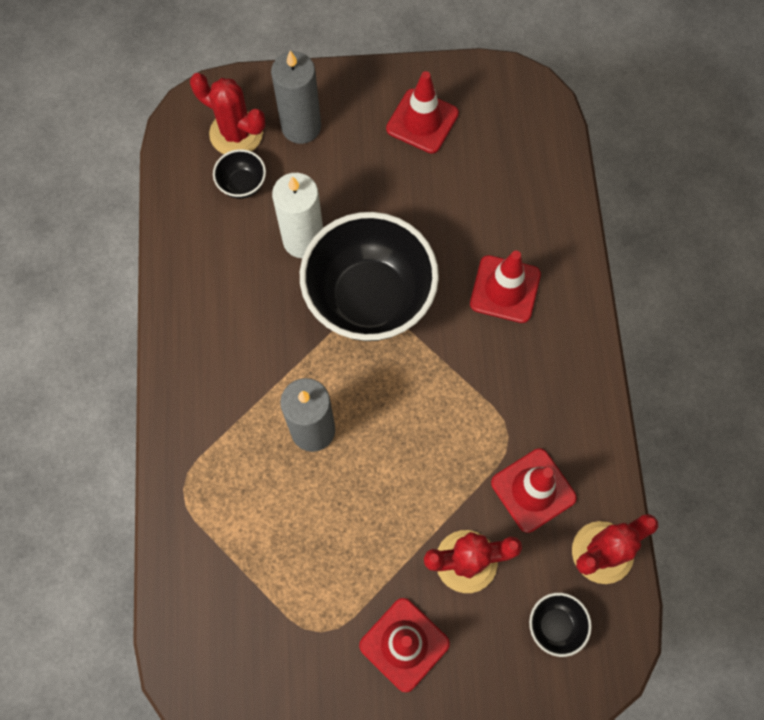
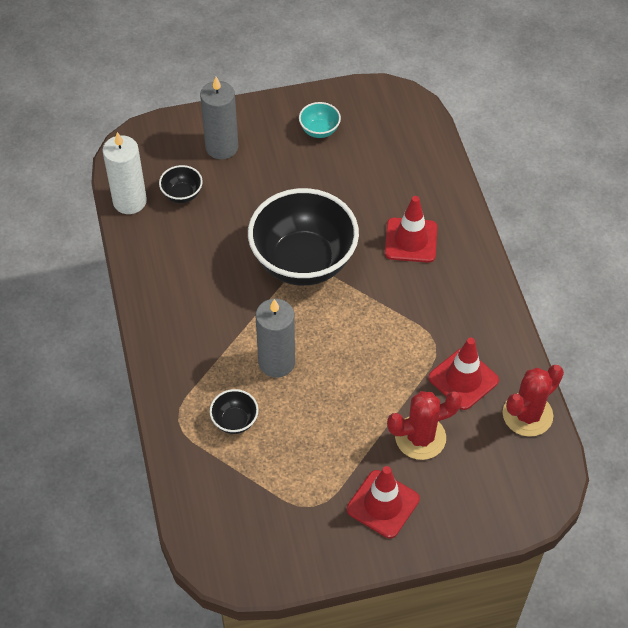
camera: 10 degrees left, 15 degrees down
red cactus [190,73,265,154] -> none
white candle [272,173,323,258] -> white candle moved to [102,132,147,214]
red traffic cone [386,71,459,153] -> turquoise bowl [299,102,341,138]
black bowl [529,593,592,657] -> black bowl moved to [210,389,258,434]

